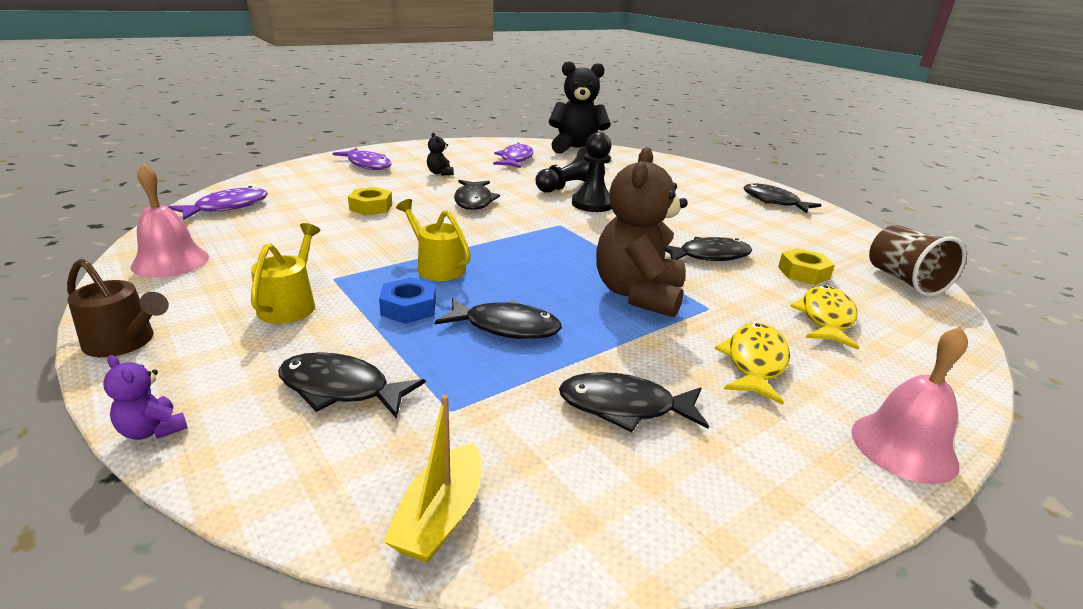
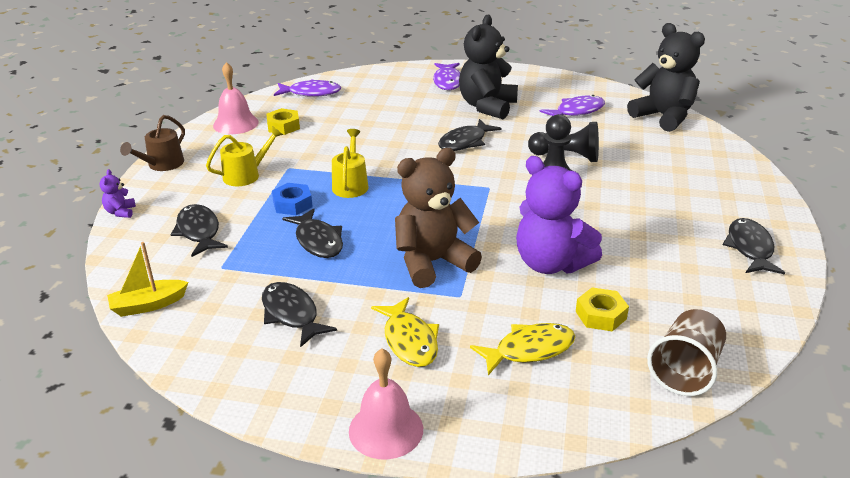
camera: 50 degrees right, 5 degrees up
brown watering can [67,259,169,357] -> brown watering can turned 45 degrees clockwise [120,115,185,171]
yellow nut [348,187,392,216] -> yellow nut moved to [266,108,300,135]
black teddy bear [427,132,454,175] -> black teddy bear [459,15,518,119], size x2.41
black fish [665,237,752,261] -> purple teddy bear [516,156,602,274]
yellow fish [714,323,790,405] -> yellow fish turned 90 degrees clockwise [371,297,439,367]

